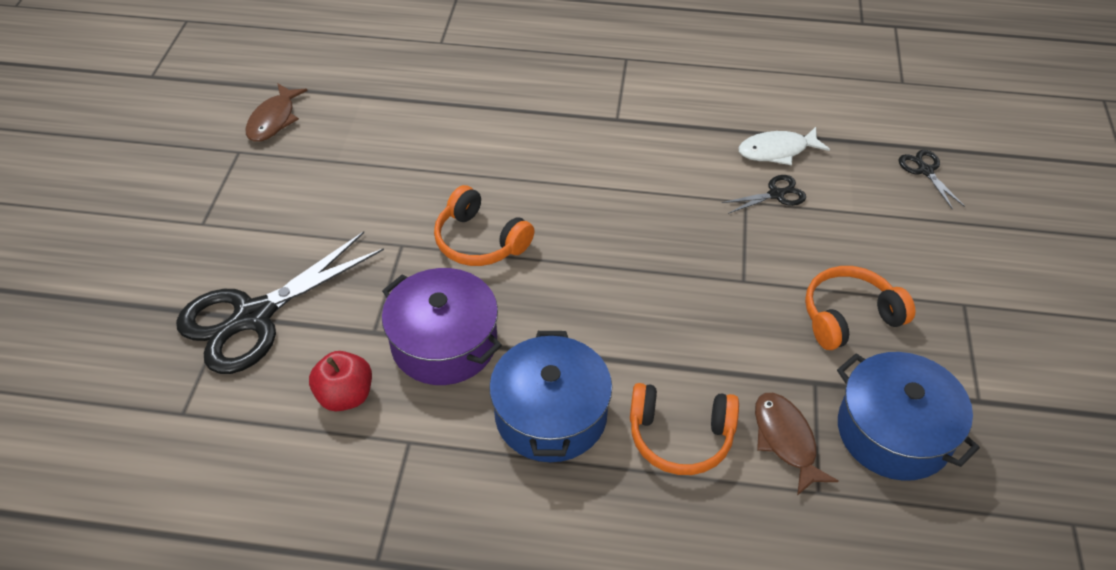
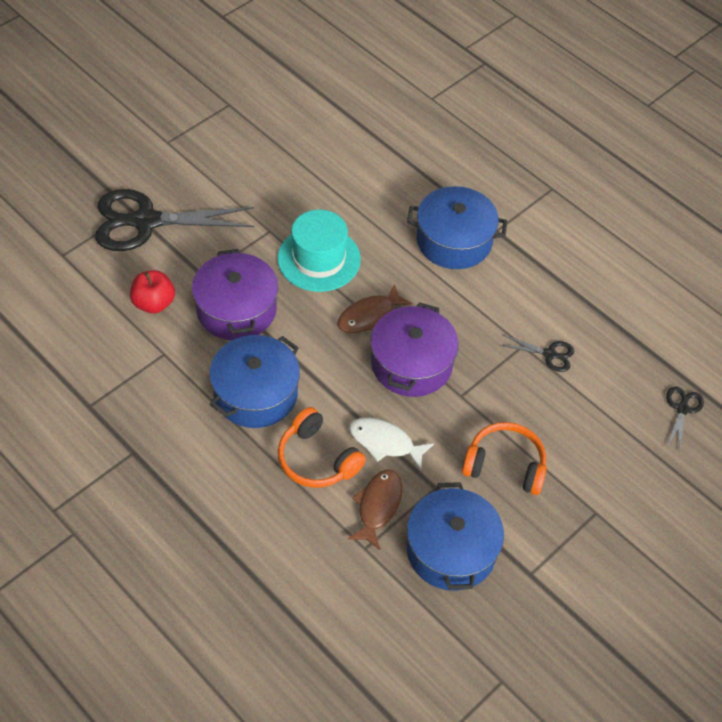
camera: 35 degrees right, 5 degrees up
brown fish [246,83,308,142] -> brown fish moved to [337,284,413,333]
orange headphones [434,185,534,266] -> turquoise hat [277,210,361,292]
white fish [738,127,830,165] -> white fish moved to [349,417,434,470]
none -> purple pot [371,302,459,397]
none -> blue pot [407,186,507,269]

